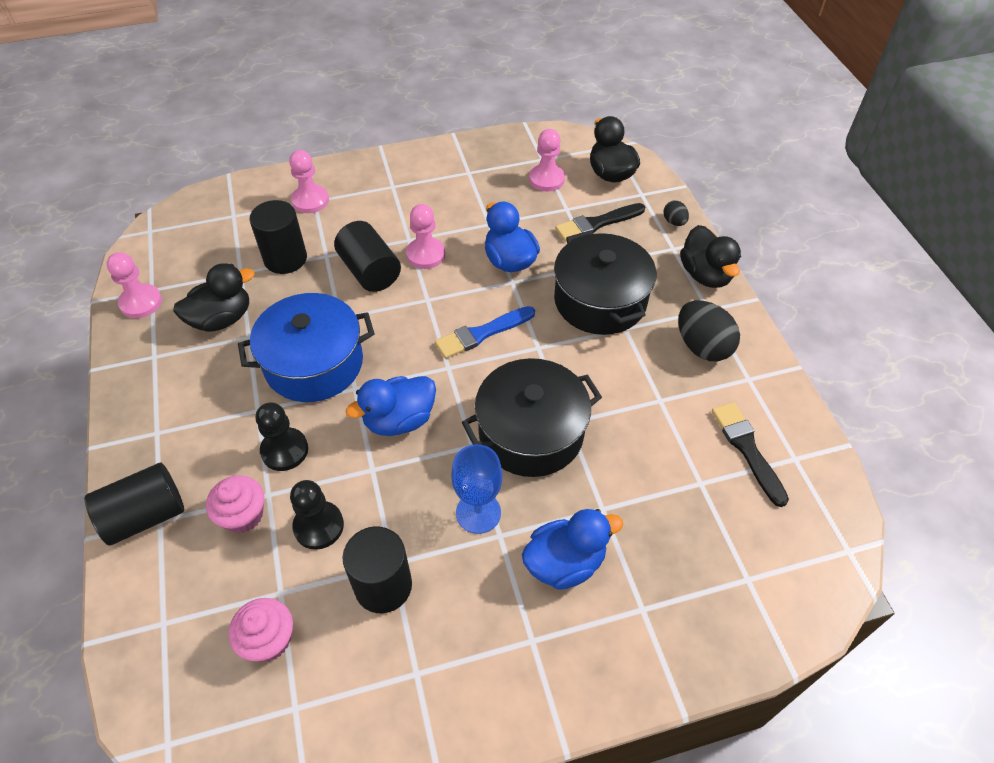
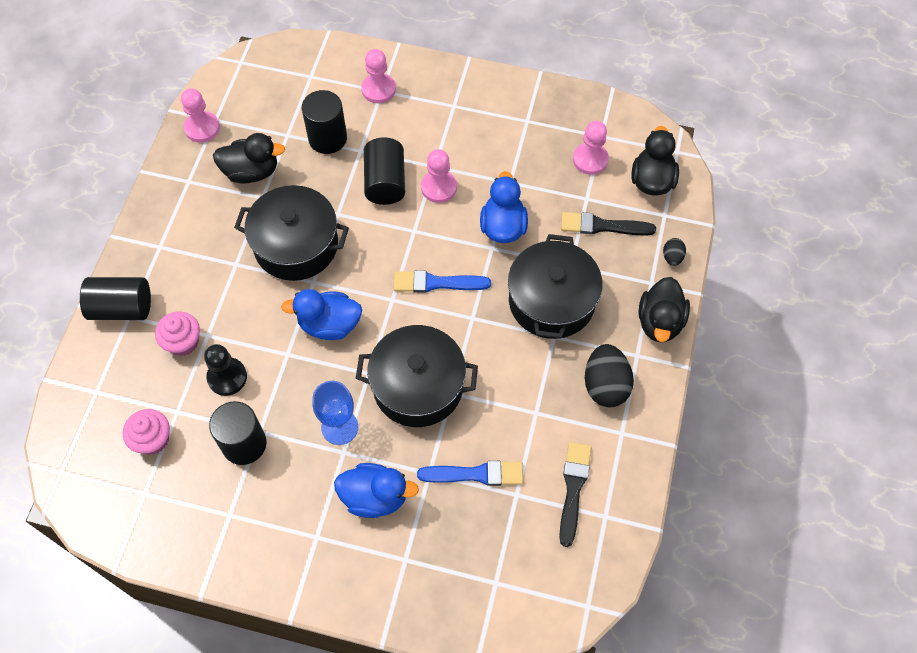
camera: 30 degrees right, 10 degrees up
blue pot [238,293,375,402] -> black pot [234,185,349,281]
black pawn [256,402,308,471] -> none
none -> blue brush [417,461,523,486]

